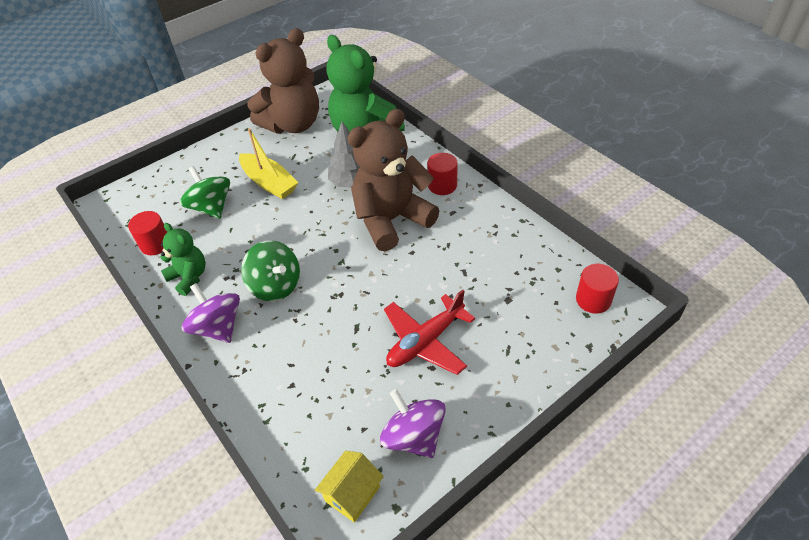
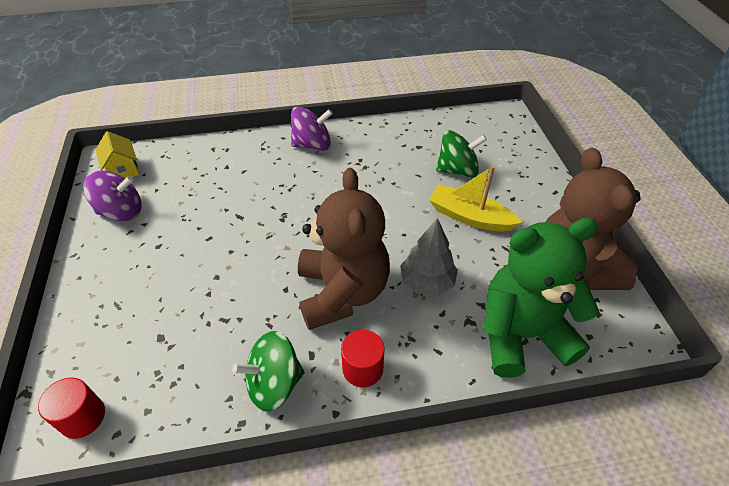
camera: 115 degrees right, 0 degrees up
red cylinder [128,211,167,255] -> none
green teddy bear [161,223,206,296] -> none
yellow boat [239,128,299,199] -> yellow boat turned 45 degrees clockwise [429,166,523,232]
green spinning top [241,240,300,301] -> green spinning top moved to [232,331,304,412]
red plane [384,289,475,375] -> none

